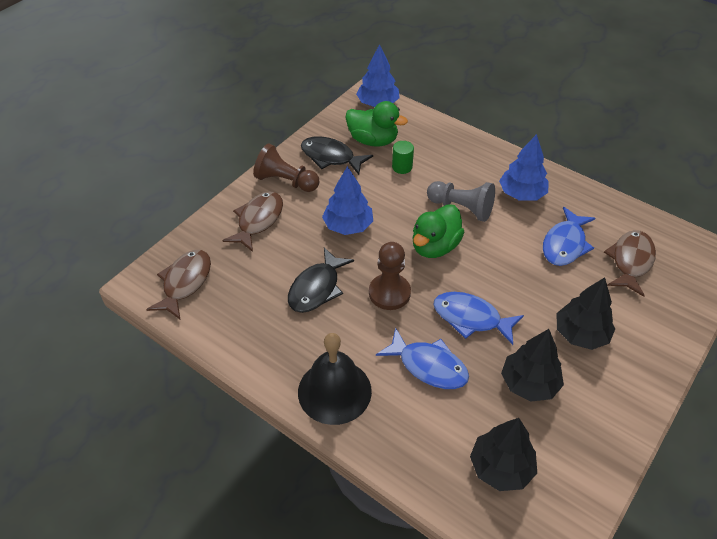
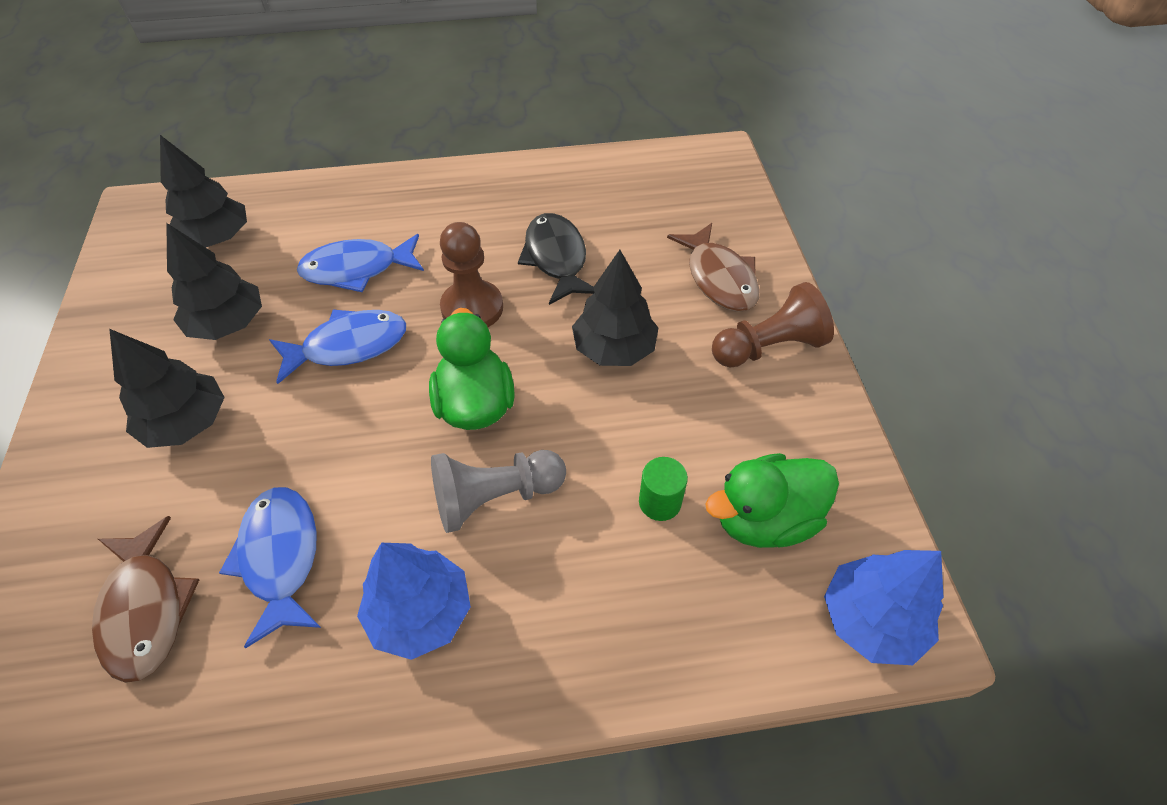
camera: 135 degrees right, 5 degrees up
brown fish [146,250,211,320] -> none
black bell [298,333,372,425] -> none
black fish [301,136,373,175] -> none
blue tree [322,166,373,235] -> black tree [572,250,658,366]

